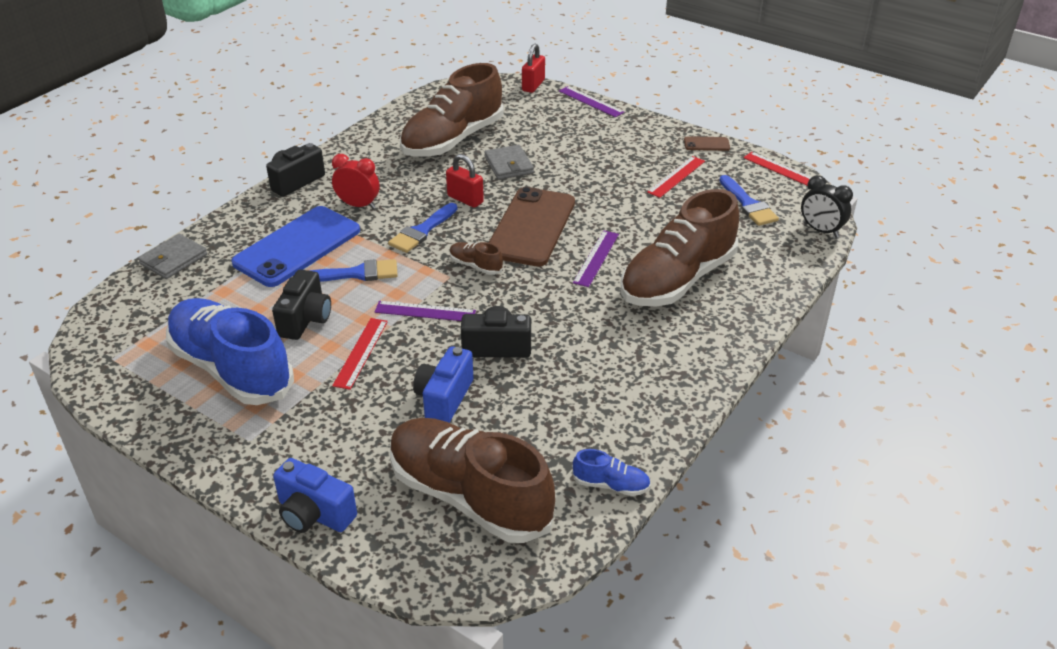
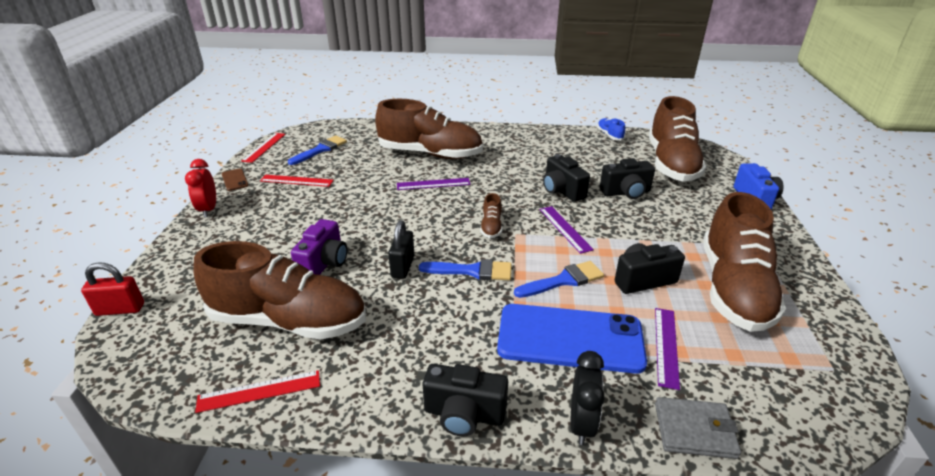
camera: 120 degrees left, 5 degrees down
blue shoe [166,298,294,405] -> brown shoe [703,192,786,332]
blue brush [310,259,398,282] -> blue brush turned 105 degrees clockwise [514,261,604,298]
red clock [332,154,380,209] -> red clock moved to [185,159,216,218]
red ruler [332,318,388,390] -> red ruler moved to [195,370,320,413]
blue camera [413,346,473,423] -> black camera [600,158,655,199]
red padlock [446,154,484,208] -> black padlock [388,220,414,279]
grey wallet [484,145,534,180] -> purple camera [291,219,347,275]
brown phone [488,187,575,267] -> none
purple ruler [559,86,624,117] -> purple ruler moved to [655,308,680,390]
black clock [801,175,853,237] -> black clock moved to [570,351,605,445]

